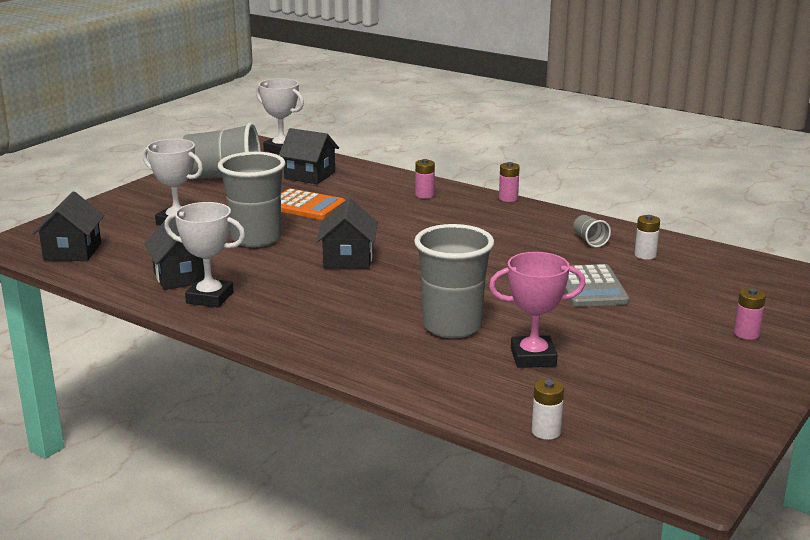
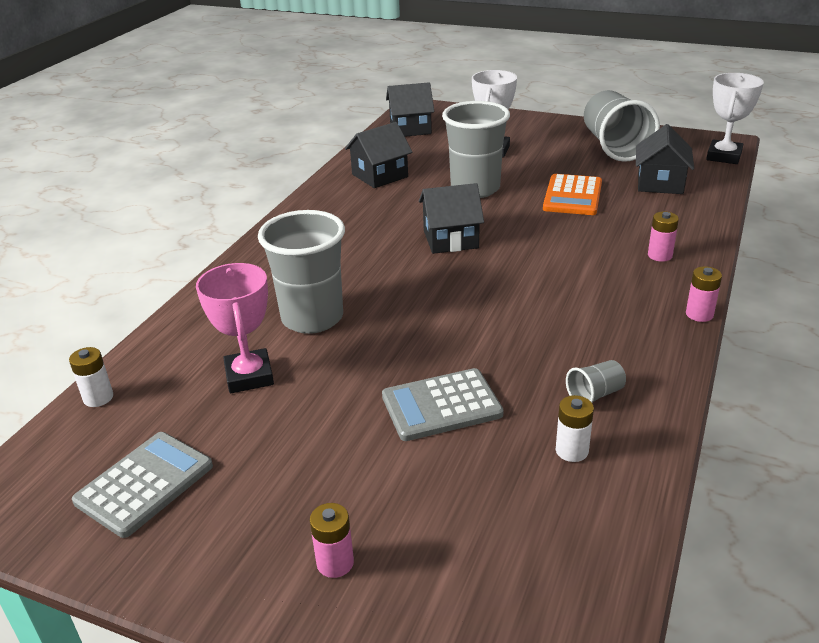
camera: 80 degrees right, 10 degrees up
white trophy [164,202,245,308] -> none
none -> grey calculator [72,432,213,538]

